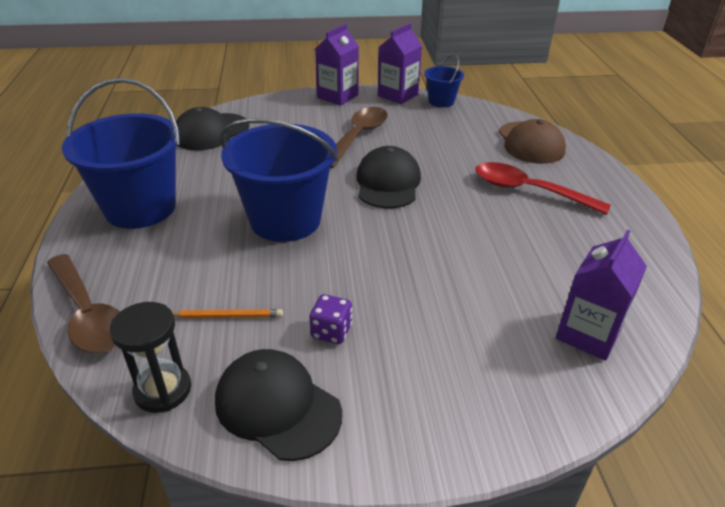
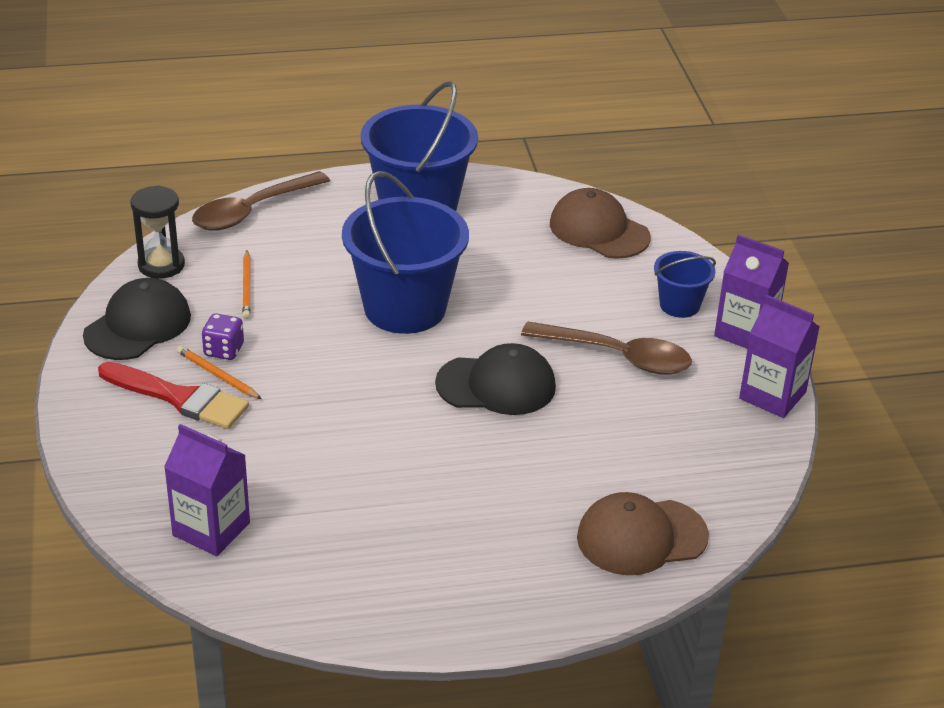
camera: 85 degrees right, 0 degrees up
black cap [176,107,249,150] -> brown cap [550,188,651,259]
blue bucket [424,54,464,107] -> blue bucket moved to [654,251,716,318]
red spoon [475,162,611,215] -> none
none -> red brush [98,362,249,429]
none -> orange pencil [177,346,262,399]

